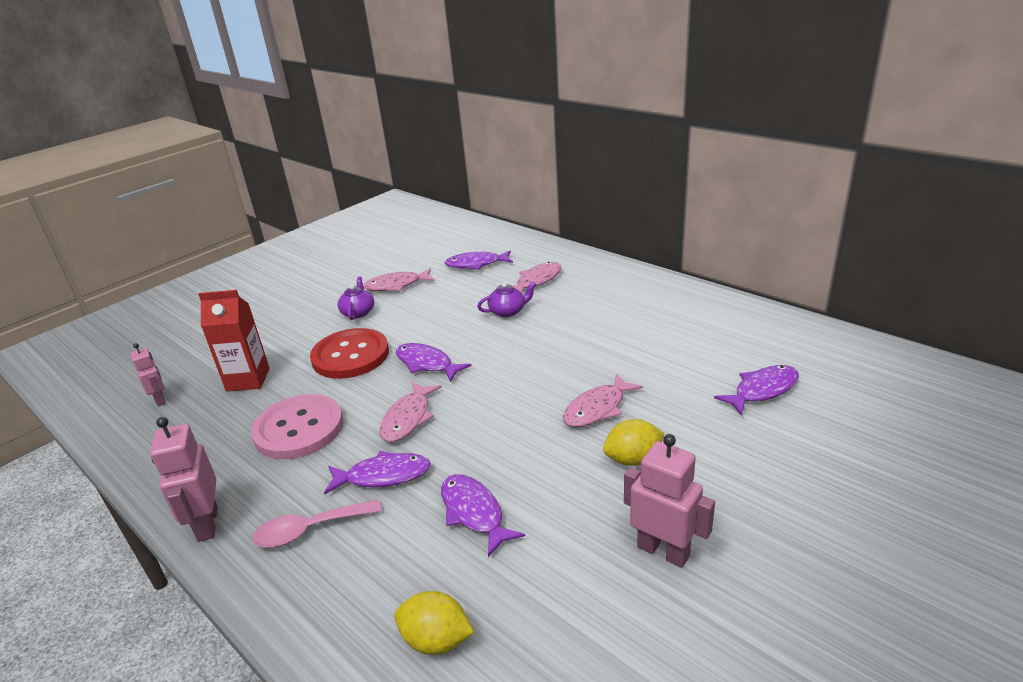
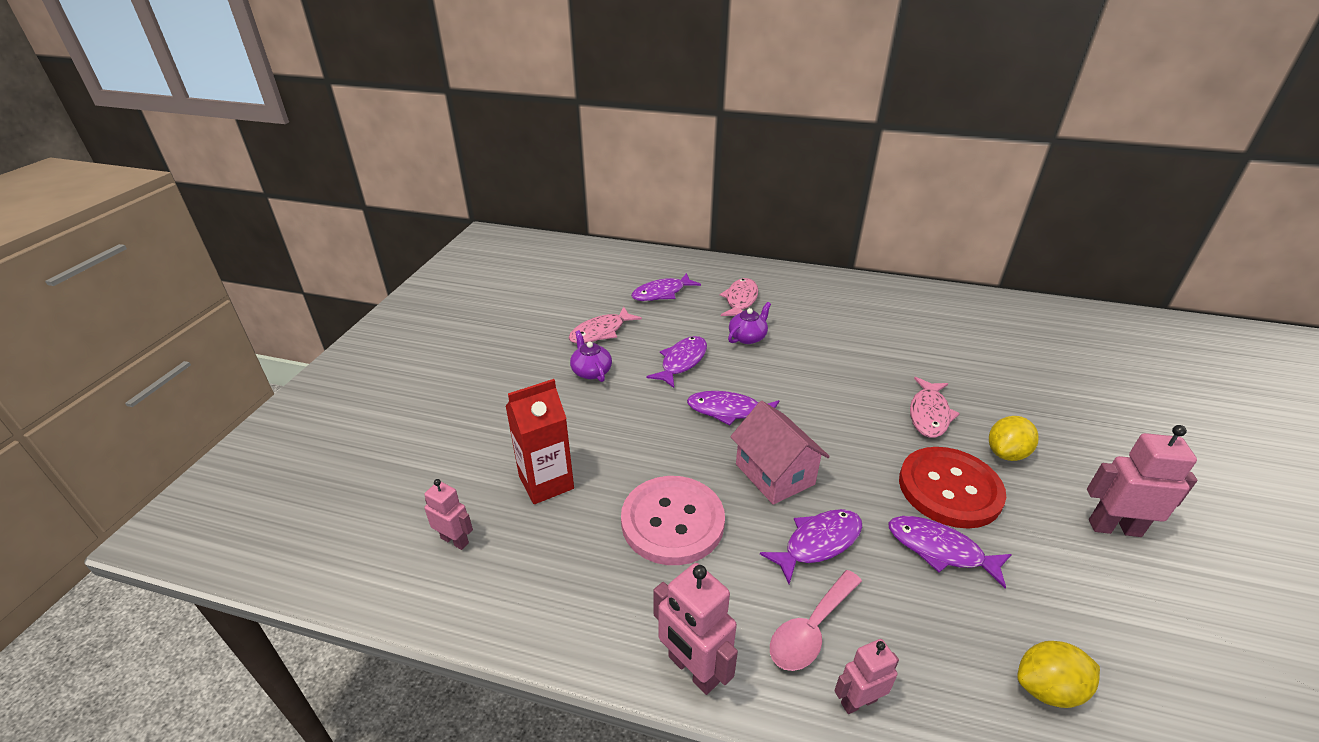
camera: 30 degrees left, 5 degrees up
red button [310,328,389,379] -> red button moved to [899,447,1006,529]
pink fish [380,382,442,442] -> pink house [730,401,830,505]
purple fish [714,365,799,416] -> purple fish moved to [646,336,707,388]
none -> pink robot [834,639,899,714]

